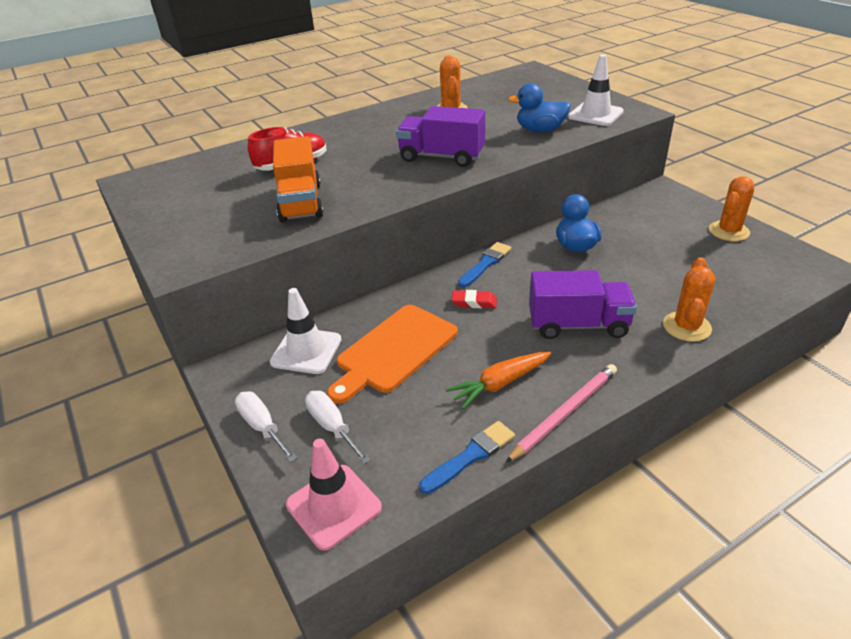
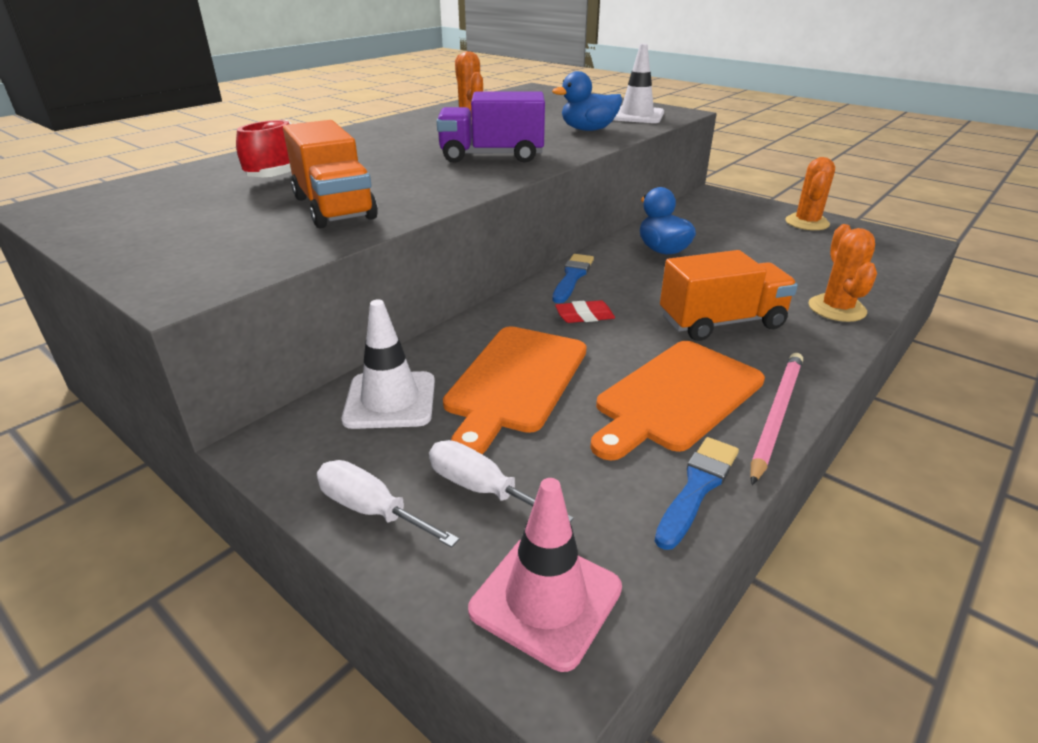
camera: 20 degrees left, 5 degrees down
orange carrot [446,352,551,409] -> orange cutting board [590,341,765,461]
purple truck [529,270,637,339] -> orange truck [660,250,798,341]

